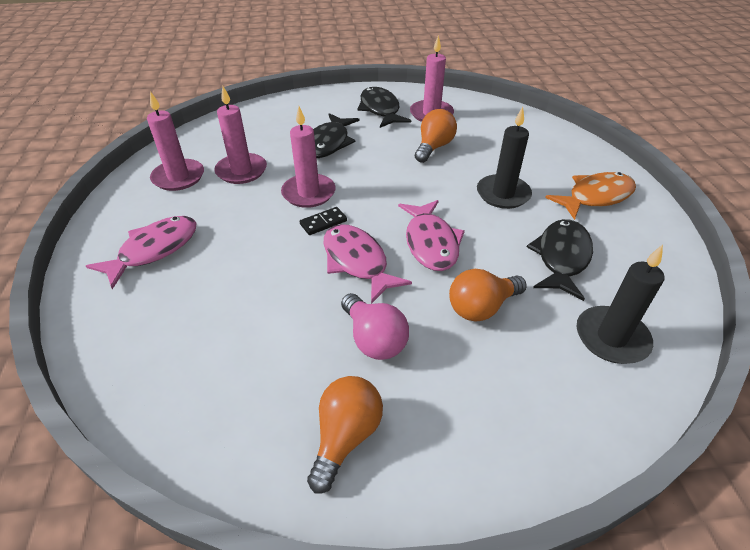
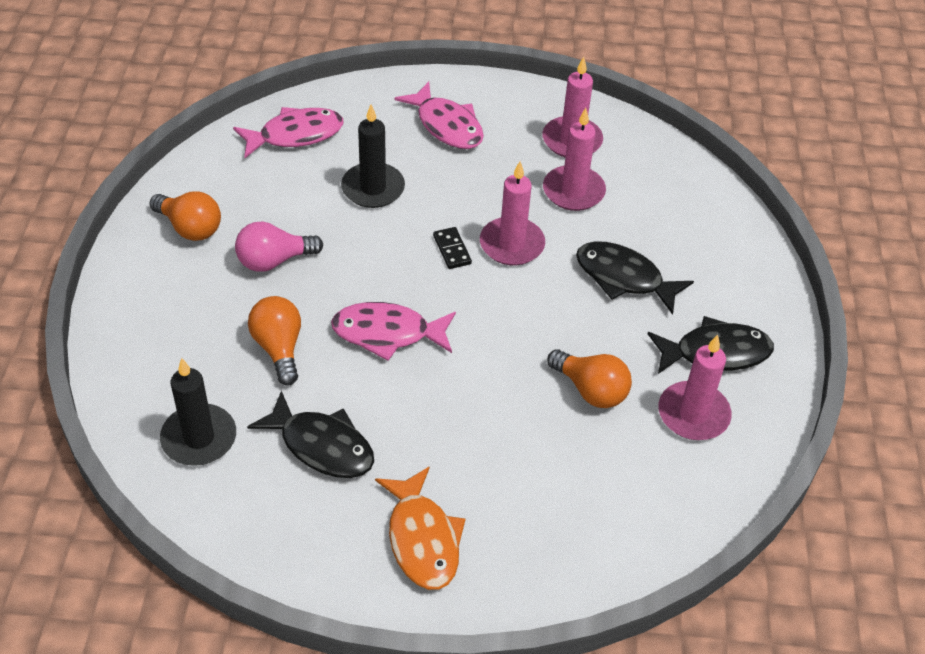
camera: 100 degrees right, 5 degrees up
pink fish [324,224,412,304] -> pink fish moved to [233,107,344,158]
black candle [477,107,532,209] -> black candle moved to [341,104,405,208]

